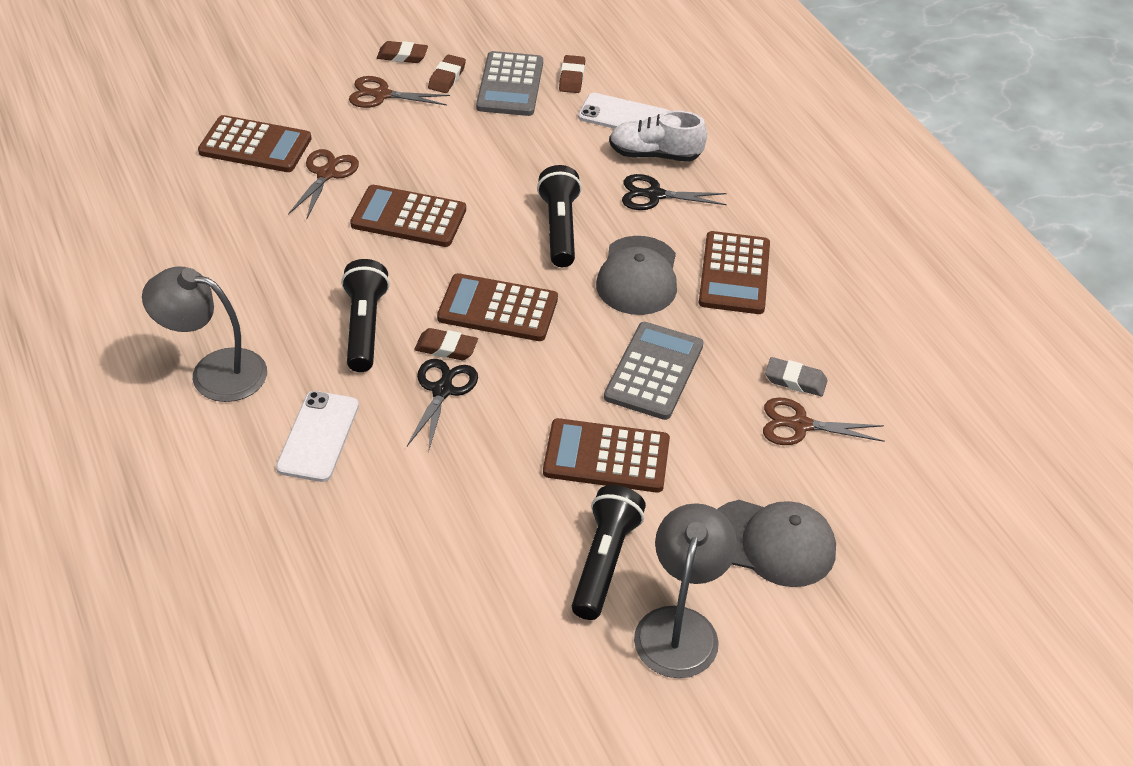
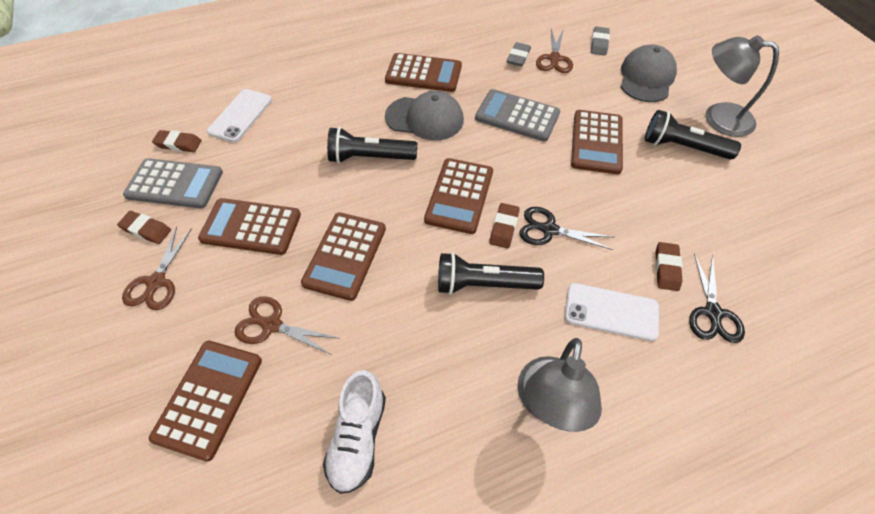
camera: 85 degrees left, 10 degrees up
brown eraser [377,41,428,63] -> brown eraser moved to [655,242,682,291]
white shoe [609,110,707,162] -> white shoe moved to [323,370,386,494]
black scissors [622,174,727,210] -> black scissors moved to [689,253,745,343]
none -> brown calculator [198,198,301,255]
none -> grey eraser [591,27,610,55]

